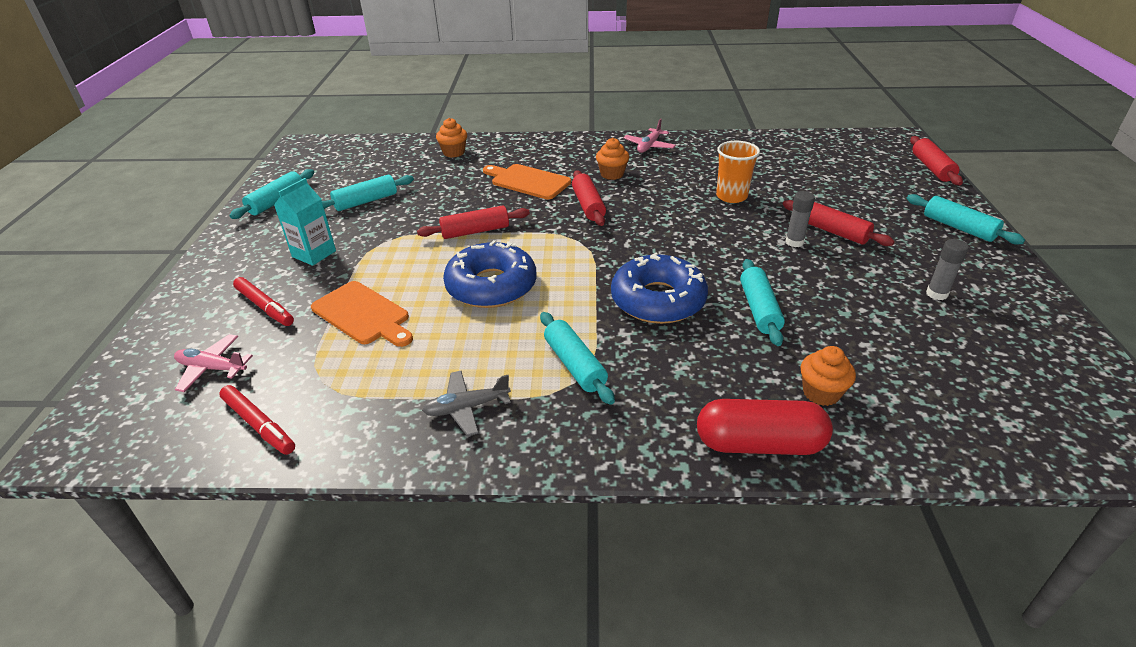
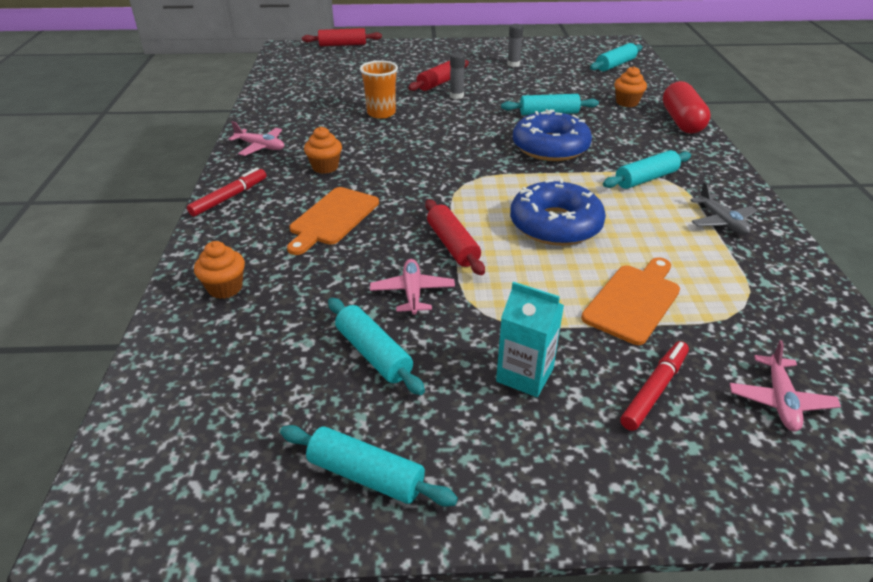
camera: 95 degrees left, 0 degrees up
red marker [219,385,295,455] -> red marker moved to [187,168,266,217]
red rolling pin [572,170,606,226] -> none
turquoise rolling pin [907,194,1025,244] -> turquoise rolling pin moved to [590,43,642,71]
none -> pink plane [370,259,455,316]

